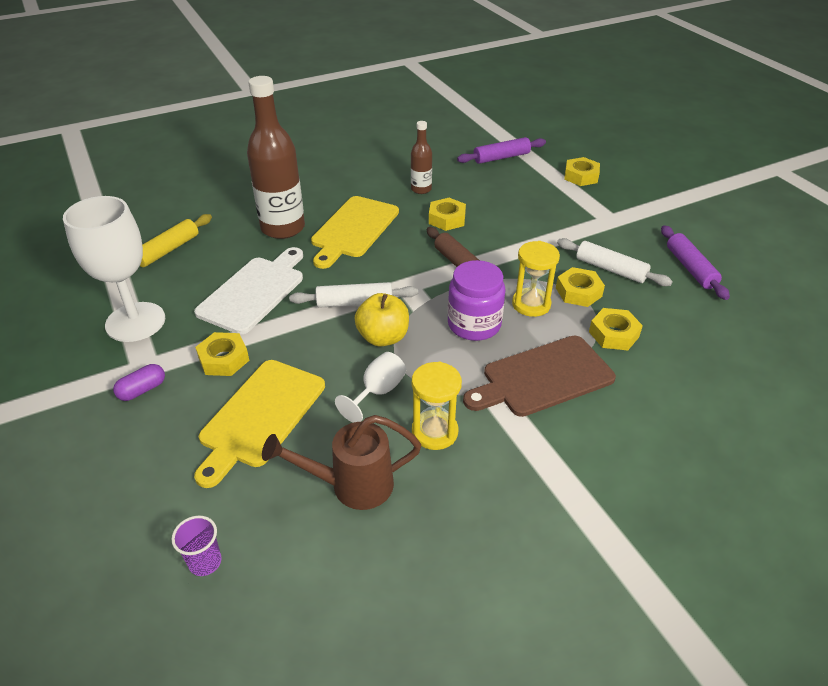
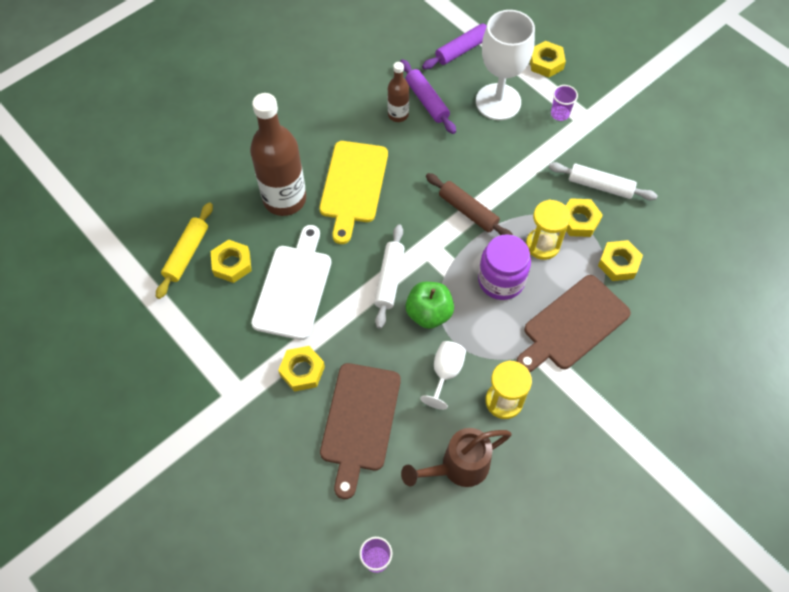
camera: 15 degrees left, 20 degrees up
white goblet [63,196,165,342] -> white goblet moved to [476,10,535,120]
purple capsule [113,364,165,401] -> none
yellow cutting board [194,360,325,488] -> brown cutting board [320,363,401,499]
white rolling pin [289,282,418,308] -> white rolling pin turned 60 degrees counterclockwise [374,224,405,329]
yellow apple [354,293,409,347] -> green apple [405,282,454,329]
yellow nut [429,198,466,231] -> yellow nut moved to [211,239,252,283]
purple rolling pin [661,225,730,300] -> purple rolling pin moved to [400,59,456,134]
none -> purple cup [551,85,578,121]

